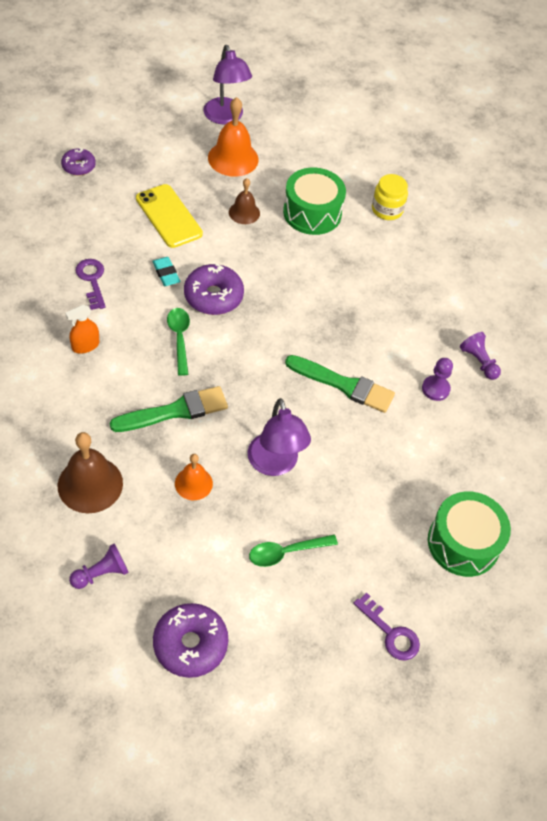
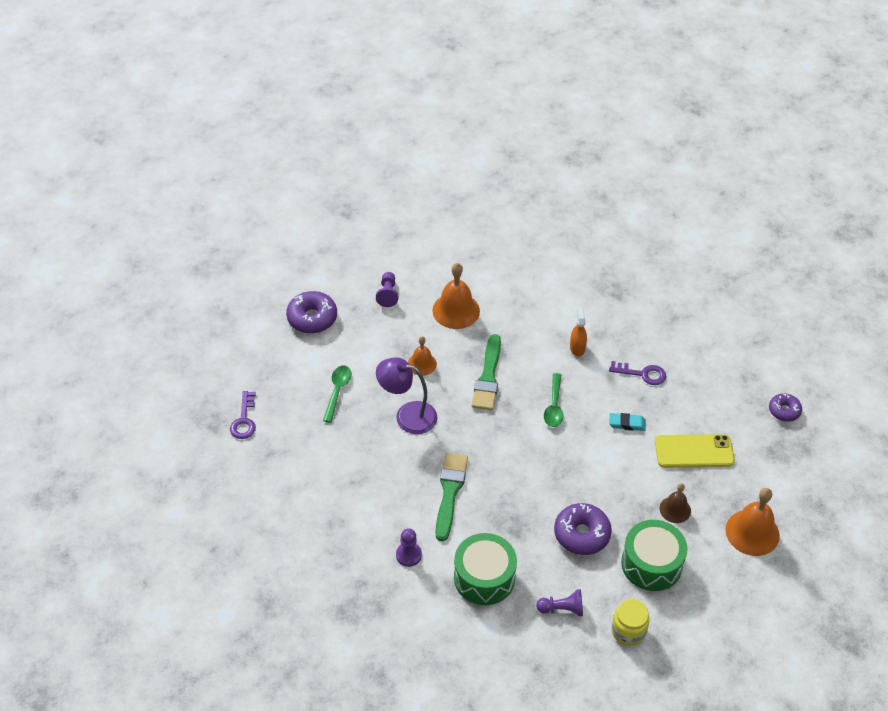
camera: 125 degrees right, 5 degrees down
brown bell [58,432,123,513] -> orange bell [432,263,480,329]
green spoon [167,308,190,376] -> green spoon turned 75 degrees clockwise [544,373,564,427]
purple donut [184,264,244,315] -> purple donut moved to [554,503,612,555]
purple lamp [203,45,252,125] -> none
green brush [285,355,395,413] -> green brush turned 135 degrees clockwise [435,453,468,541]
purple key [353,592,420,661] -> purple key turned 75 degrees counterclockwise [230,391,256,439]
green drum [428,492,511,577] -> green drum moved to [454,533,517,605]
purple pawn [460,332,501,380] -> purple pawn moved to [536,589,583,617]

